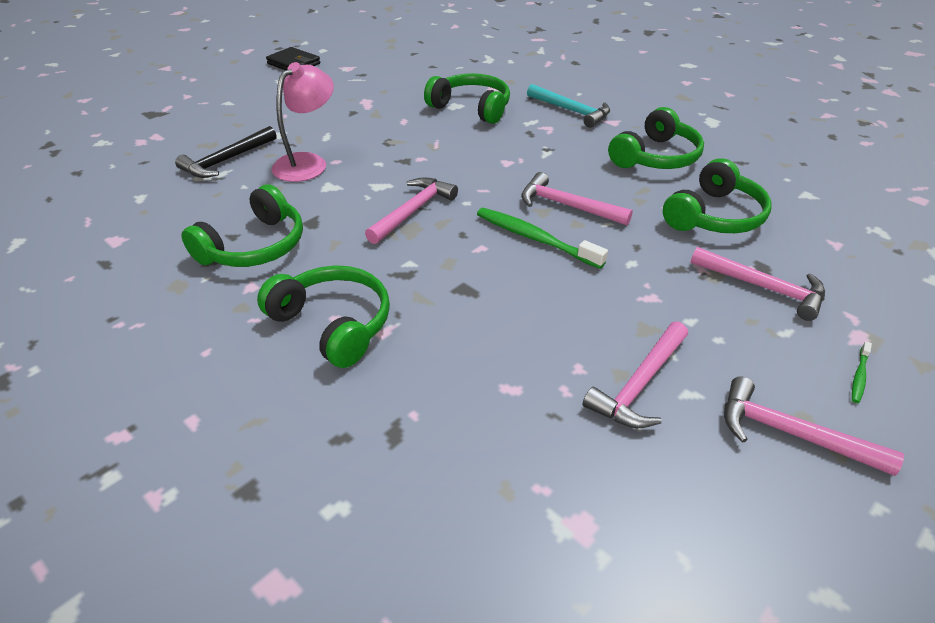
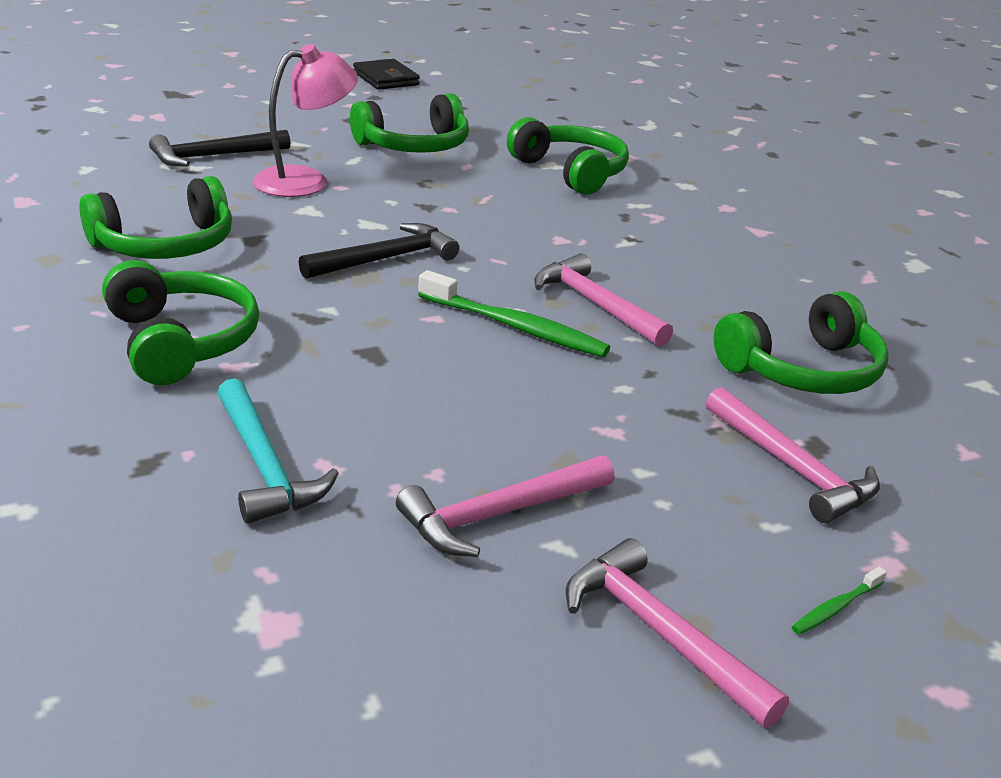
camera: 20 degrees right, 10 degrees down
pink hammer [365,177,458,244] -> black hammer [299,223,459,279]
green toothbrush [477,208,608,269] -> green toothbrush turned 150 degrees clockwise [418,270,610,357]
turquoise hammer [527,84,610,128] -> turquoise hammer moved to [217,378,339,524]
green headphones [608,107,704,169] -> green headphones moved to [350,93,469,153]

